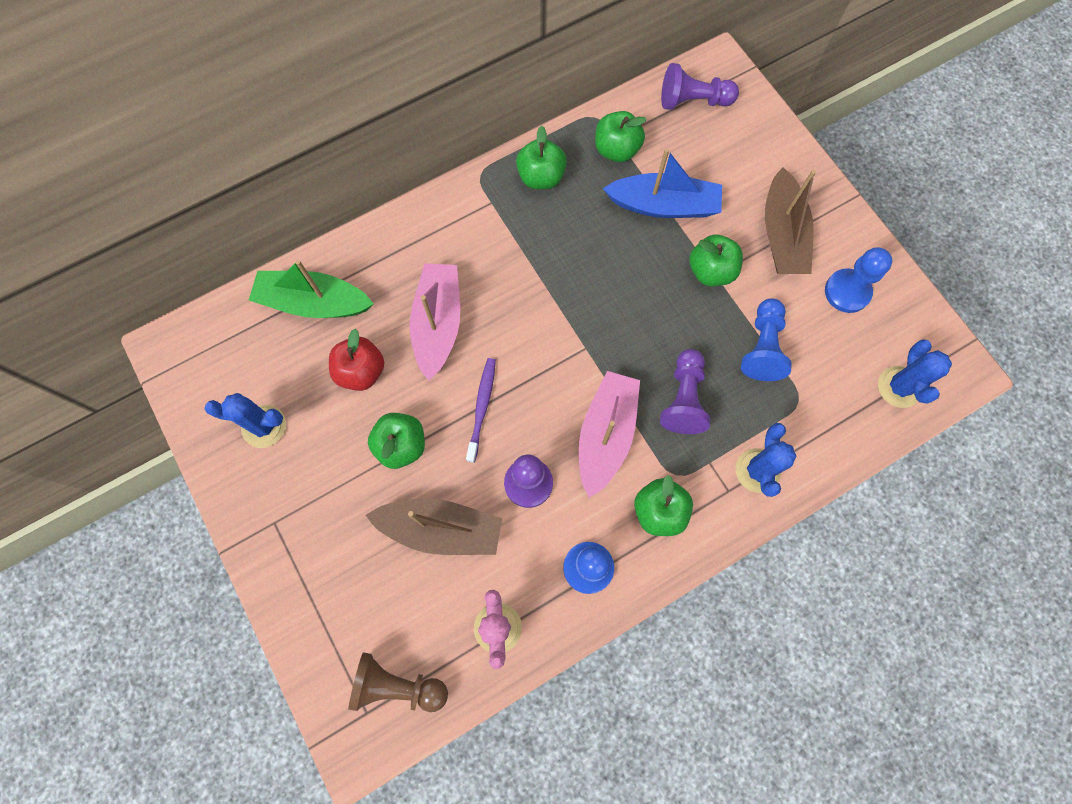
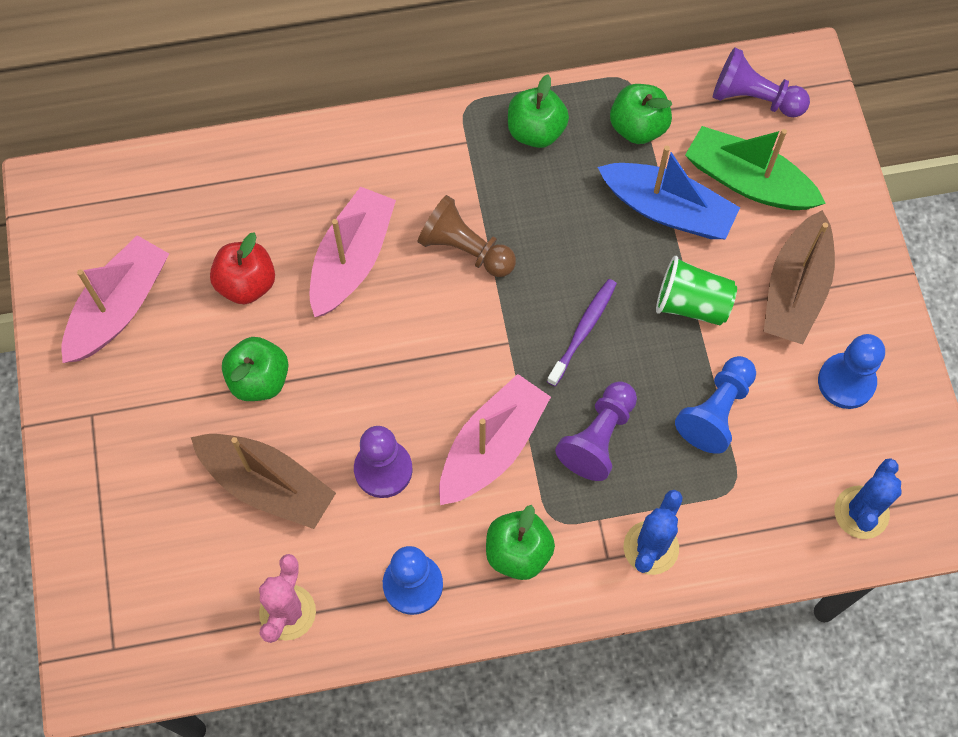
camera: 20 degrees right, 5 degrees down
blue cactus [205,393,286,448] -> pink boat [62,235,169,363]
green boat [249,260,374,318] -> green boat moved to [685,126,826,210]
brown pawn [348,652,448,712] -> brown pawn moved to [418,195,516,277]
purple toothbrush [466,358,496,463] -> purple toothbrush moved to [547,279,617,386]
green apple [689,234,743,286] -> green cup [656,256,737,325]

